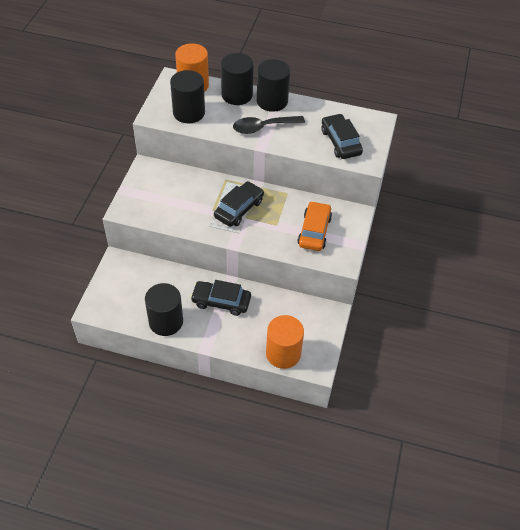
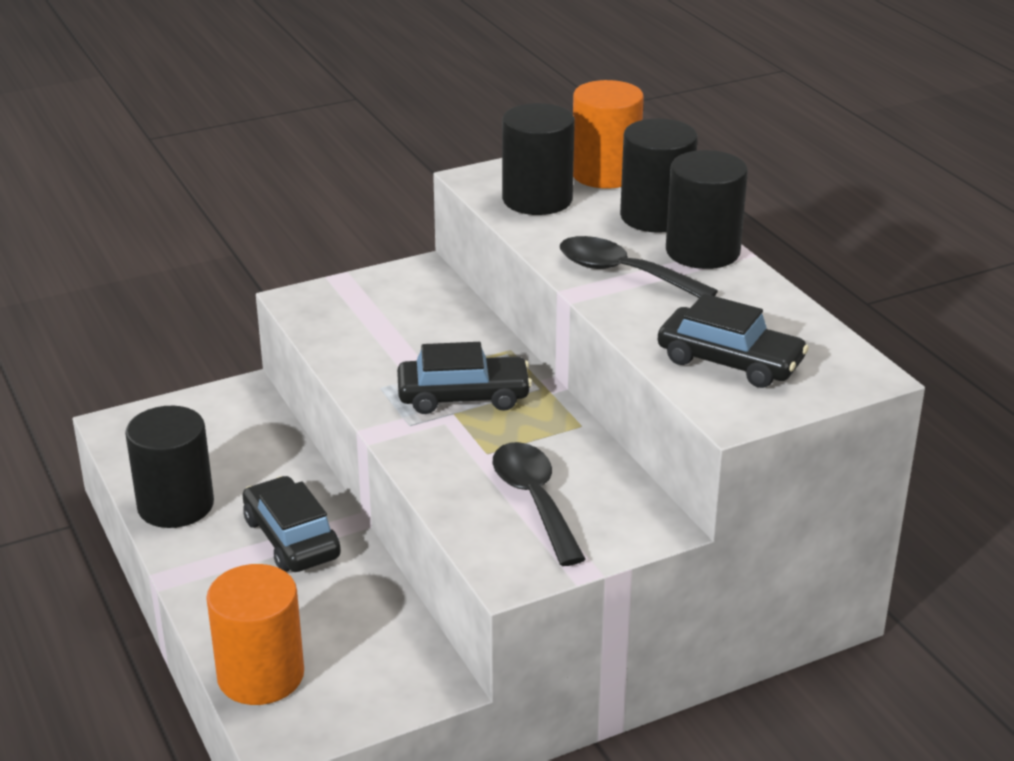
camera: 50 degrees right, 20 degrees down
orange car [298,201,332,251] -> black spoon [492,442,586,566]
black car [322,114,363,159] -> black car turned 90 degrees clockwise [658,294,809,388]

